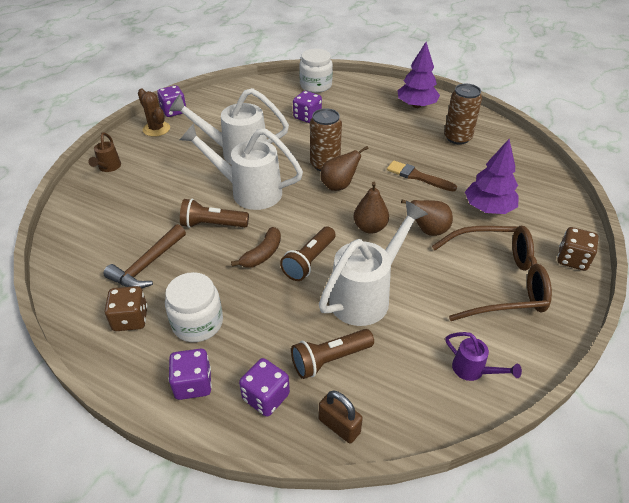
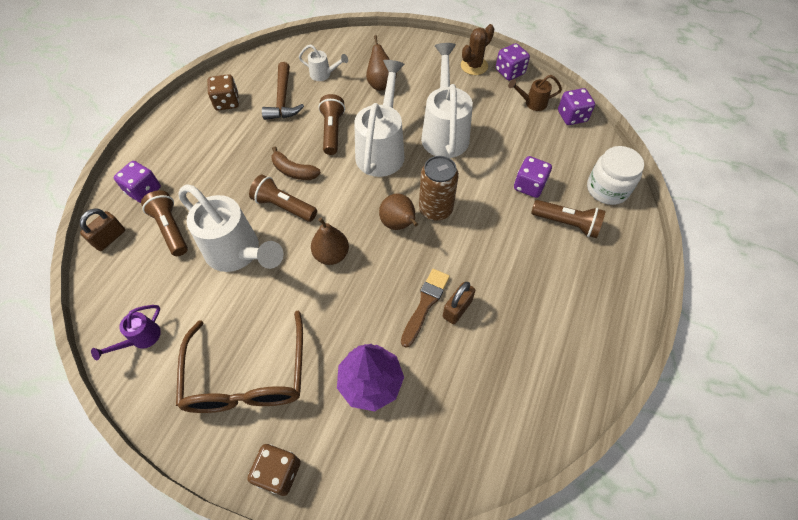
camera: 85 degrees right, 15 degrees up
brown watering can [88,132,121,172] -> brown watering can moved to [508,75,562,111]
brown hammer [104,224,186,288] -> brown hammer turned 120 degrees counterclockwise [262,62,304,120]
white jar [165,272,223,342] -> none
purple dice [168,348,212,400] -> purple dice moved to [558,88,595,125]
purple tree [398,42,440,108] -> none
brown pear [401,199,453,236] -> brown pear moved to [366,35,397,91]
brown can [444,84,482,145] -> none
none -> white watering can [299,44,348,81]
none -> brown padlock [443,282,475,324]
none -> brown flashlight [531,200,606,238]

